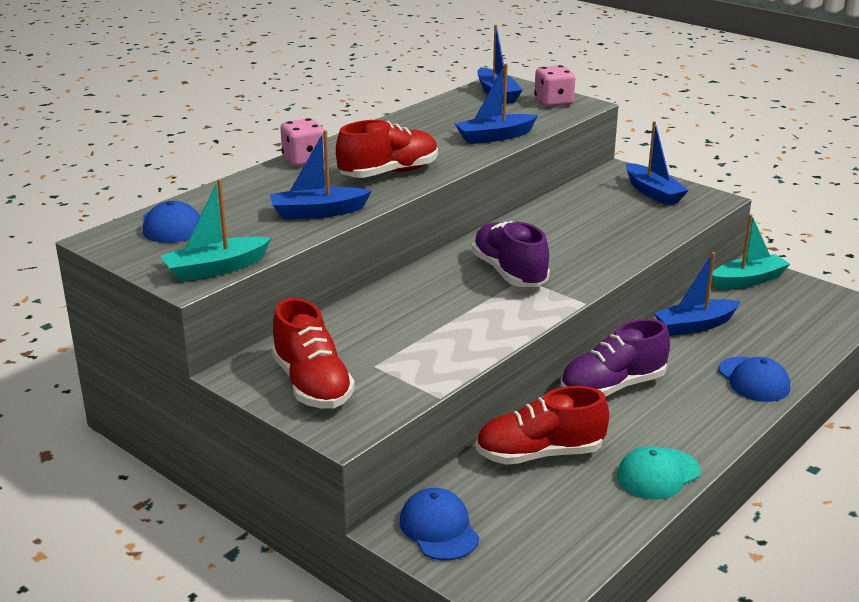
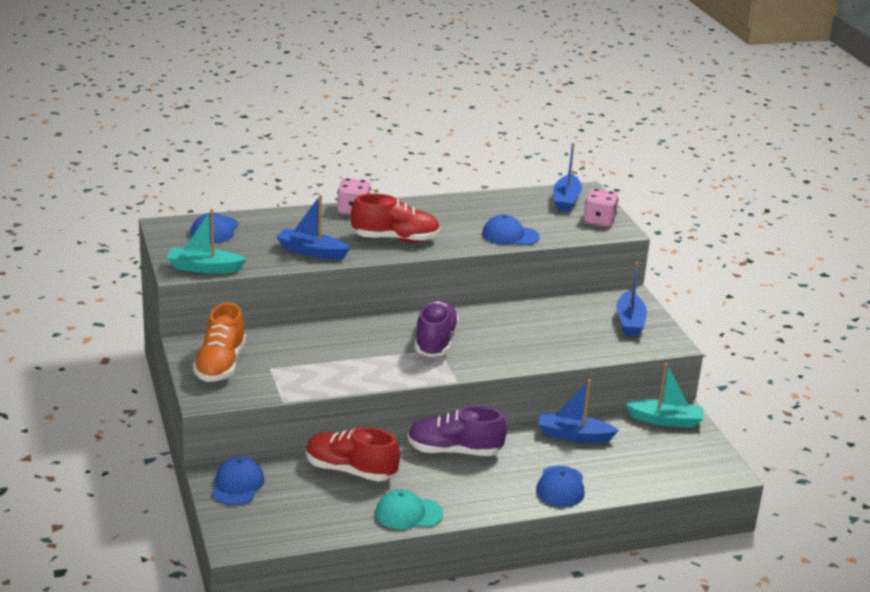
camera: 30 degrees right, 0 degrees up
red shoe [272,298,355,409] -> orange shoe [193,303,246,382]
blue boat [455,63,538,144] -> blue cap [482,215,539,245]

